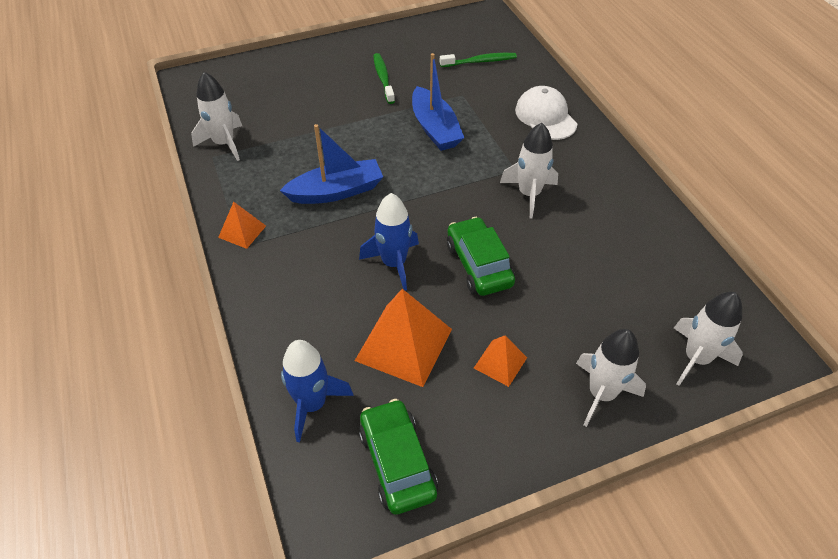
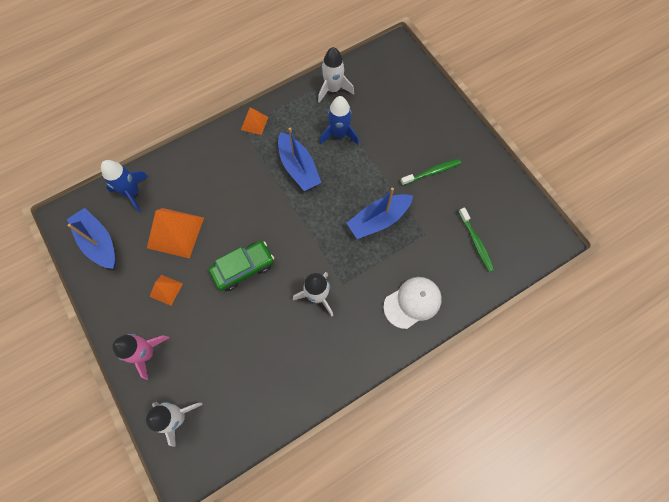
camera: 80 degrees right, 20 degrees up
blue rocket [359,193,419,290] -> blue rocket moved to [320,96,359,145]
green car [359,399,438,515] -> blue boat [67,208,116,269]
white rocket [576,329,646,427] -> pink rocket [112,334,169,380]

